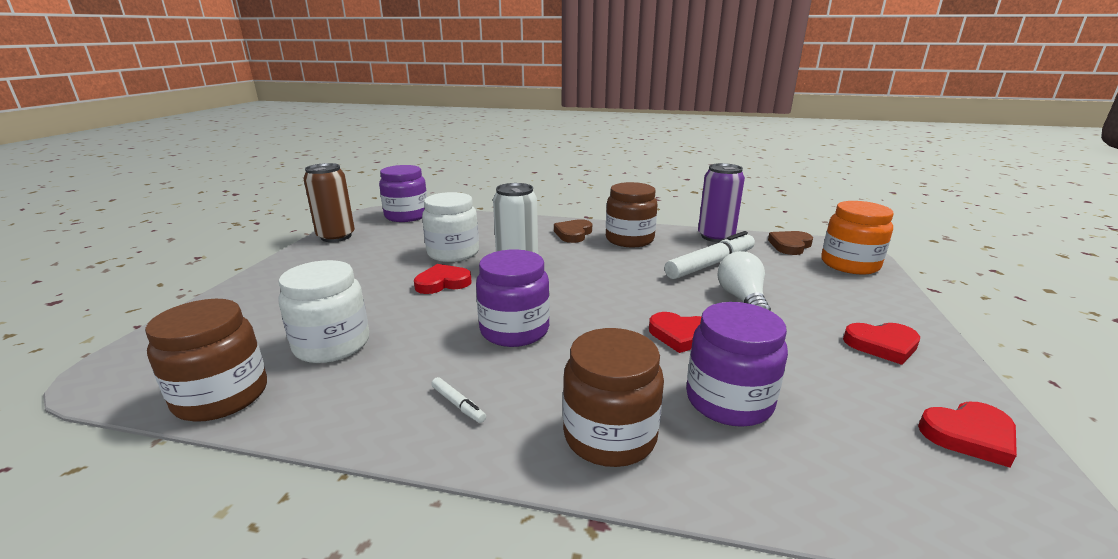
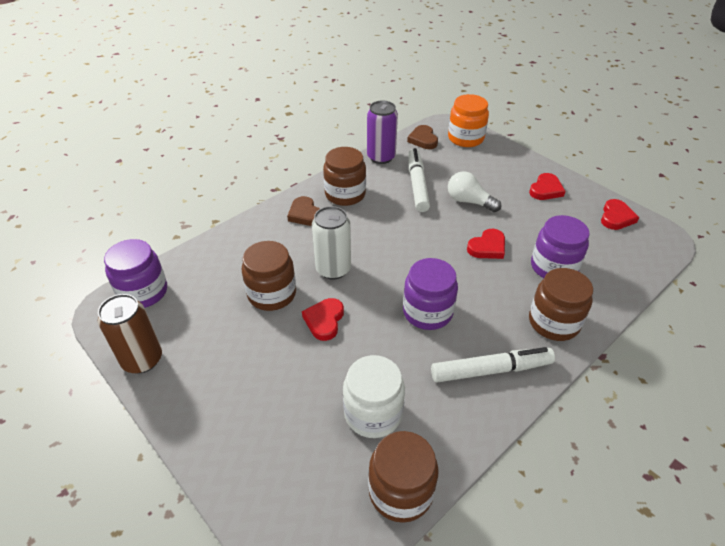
camera: 55 degrees left, 20 degrees up
white jar [422,192,479,262] -> brown jar [242,241,296,311]
white marker [431,377,486,423] -> white marker [431,347,555,382], size x2.42

